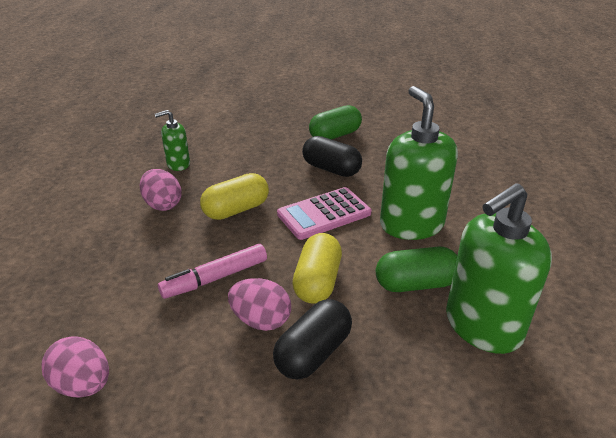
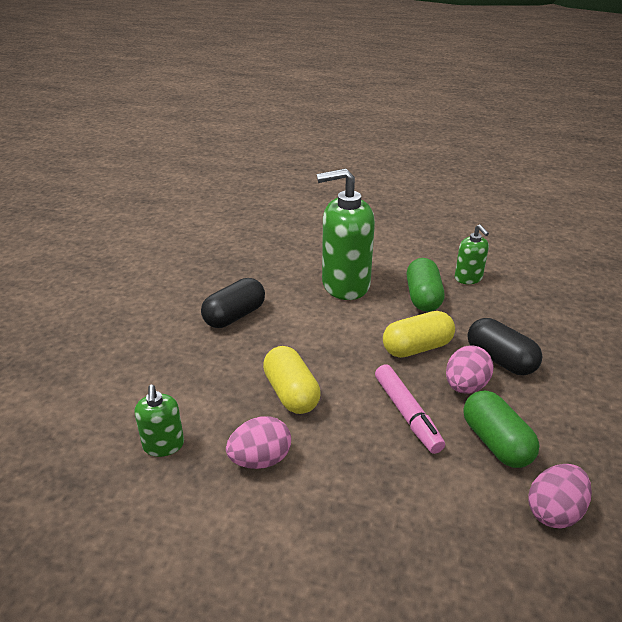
camera: 80 degrees left, 0 degrees up
pink calculator [277,187,371,240] -> none
yellow capsule [292,233,342,304] -> yellow capsule turned 45 degrees counterclockwise [383,311,455,358]
green capsule [309,105,362,140] -> green capsule moved to [463,390,539,468]
green soap dispenser [446,183,552,354] -> green soap dispenser [455,224,489,284], size x0.51

